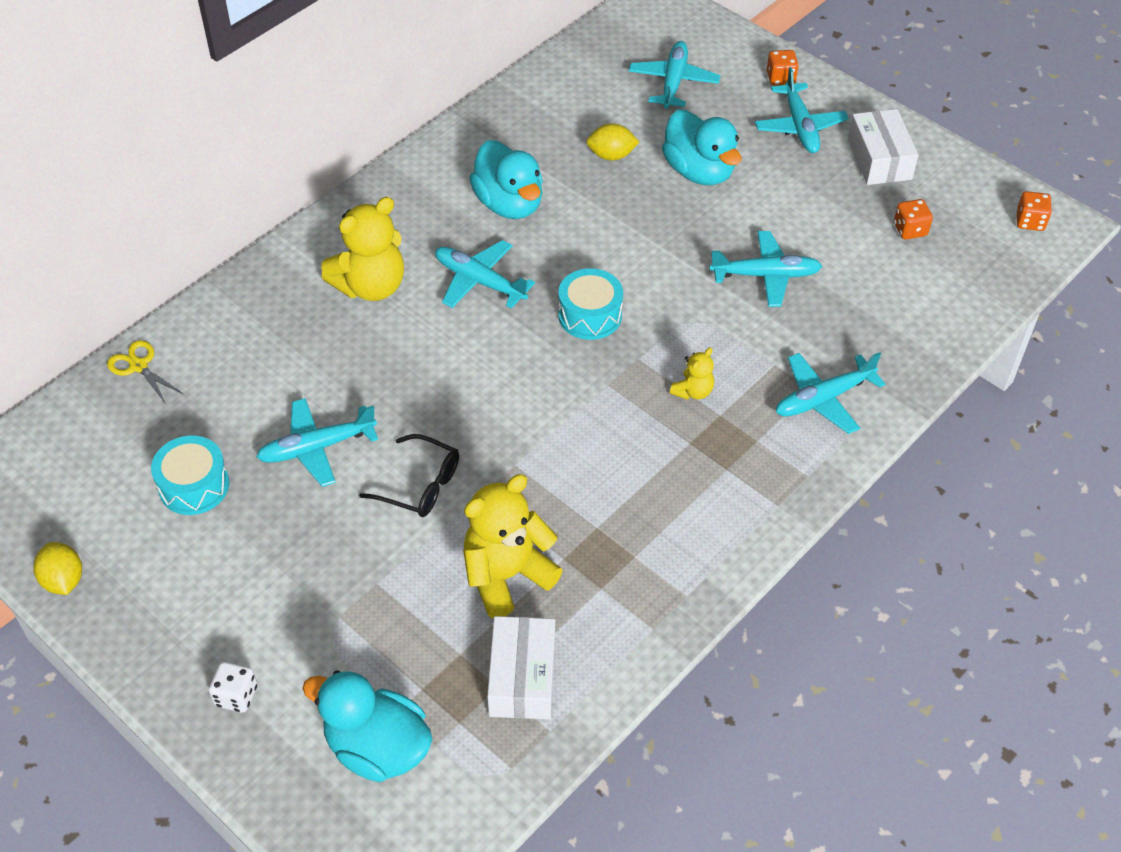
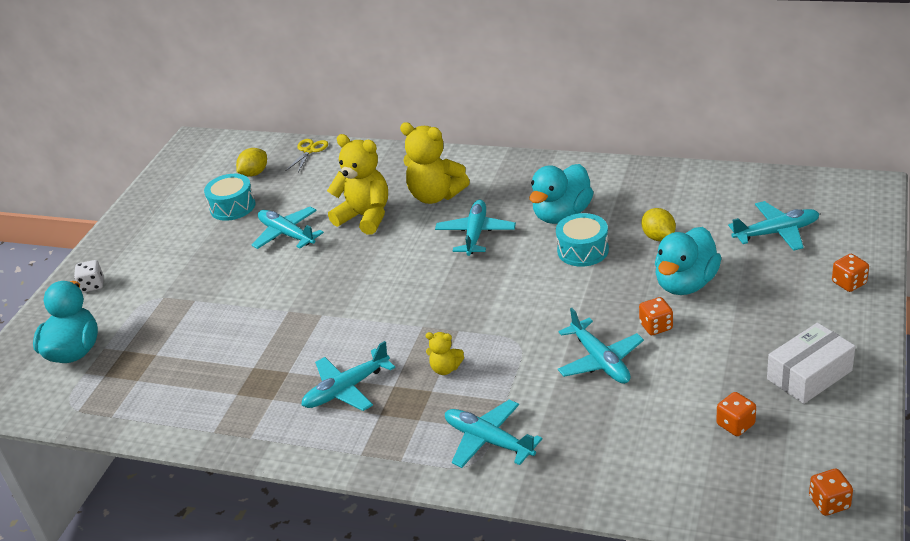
camera: 70 degrees right, 15 degrees down
yellow lemon [34,542,82,595] -> yellow lemon moved to [236,148,267,177]
black glasses [359,434,459,517] -> none
yellow teddy bear [463,474,563,618] -> yellow teddy bear moved to [327,134,388,235]
white box [487,616,555,719] -> none
turquoise drum [558,268,623,340] -> turquoise drum moved to [556,213,609,267]
turquoise plane [755,67,849,153] -> turquoise plane moved to [302,341,395,411]
none -> orange dice [639,297,673,335]

